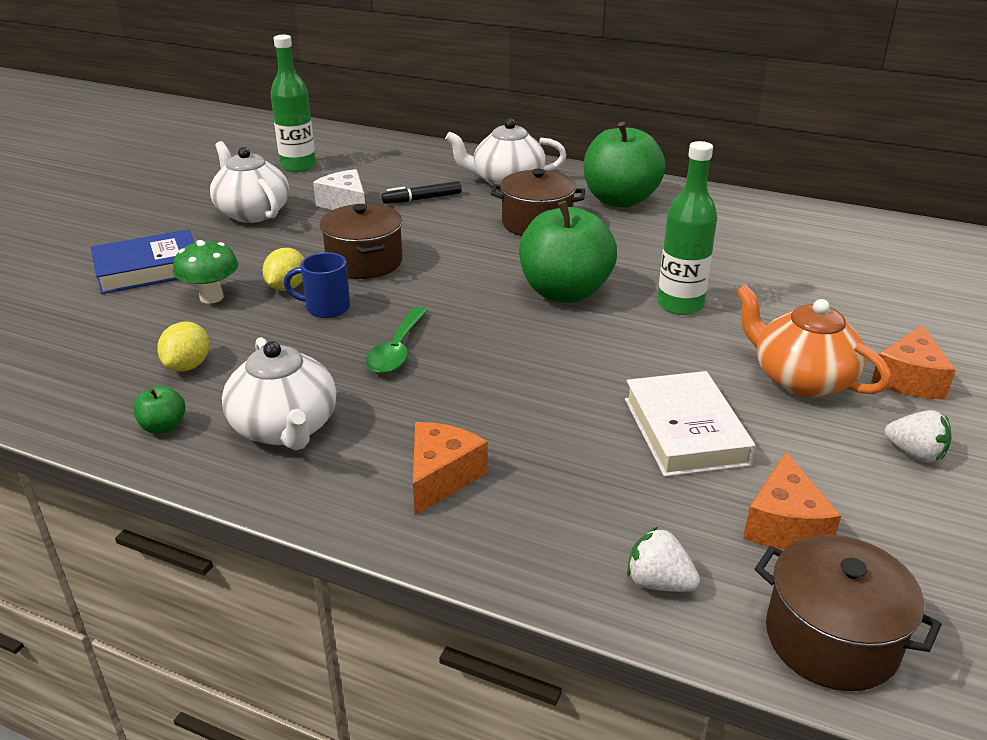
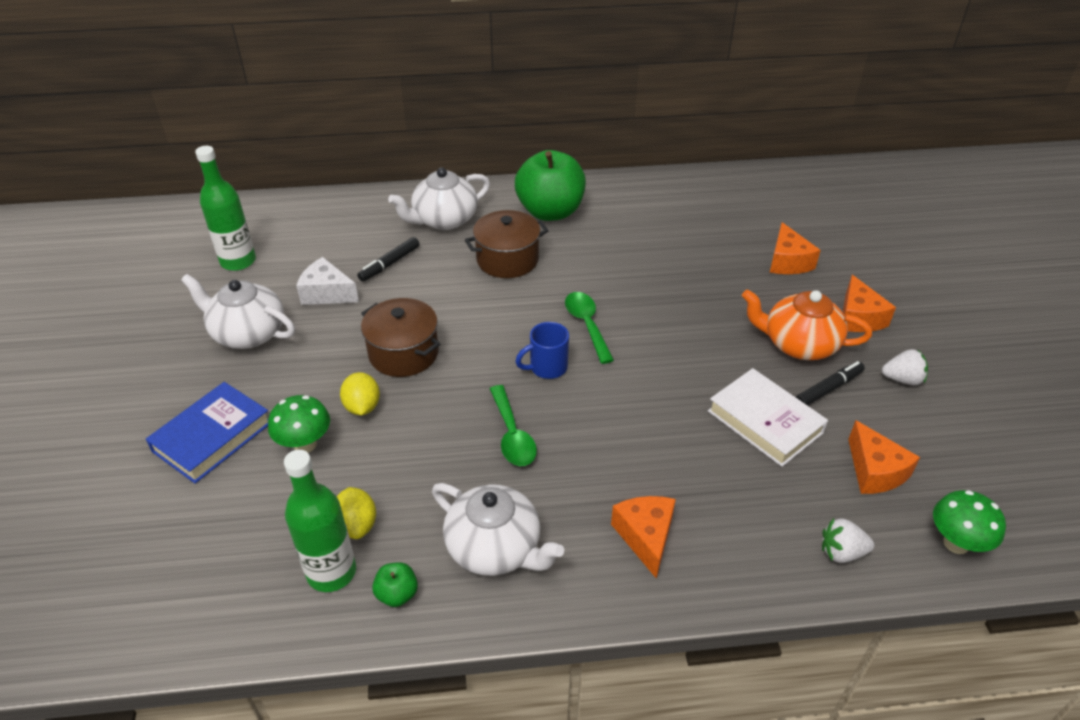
camera: 30 degrees left, 10 degrees up
blue mug [284,252,350,318] -> blue mug moved to [515,322,569,379]
green apple [519,201,617,303] -> green spoon [565,292,614,364]
green bottle [657,141,717,315] -> green bottle moved to [284,450,356,592]
brown pot [755,535,942,691] -> green mushroom [933,490,1006,554]
none -> orange cheese [770,222,821,274]
none -> black marker [796,361,865,406]

